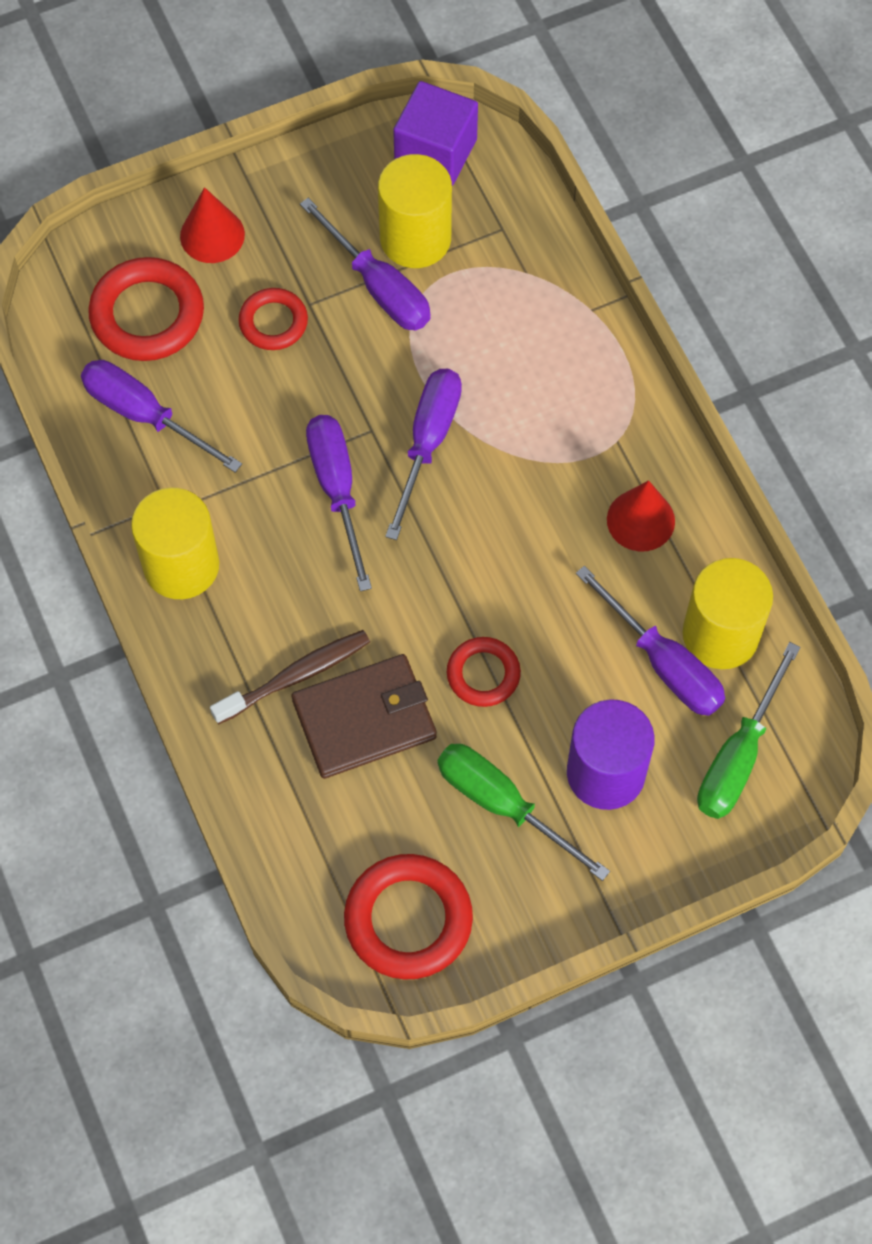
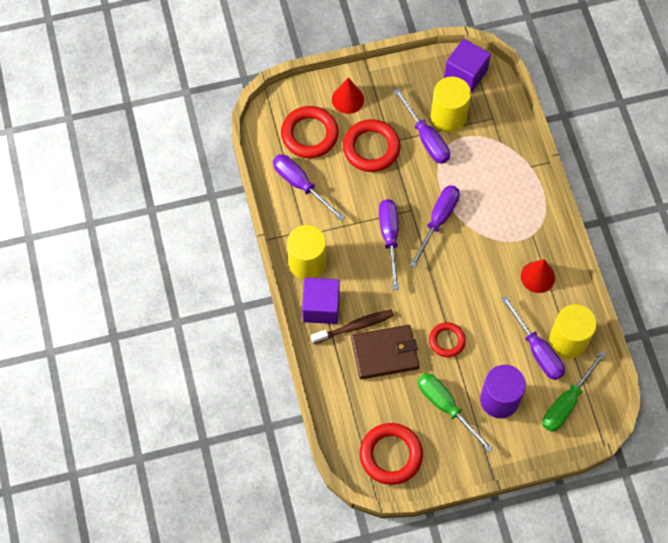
camera: 10 degrees right, 0 degrees up
red ring [238,288,308,350] -> red ring [343,119,400,172], size x1.66
none -> purple cube [302,278,340,324]

